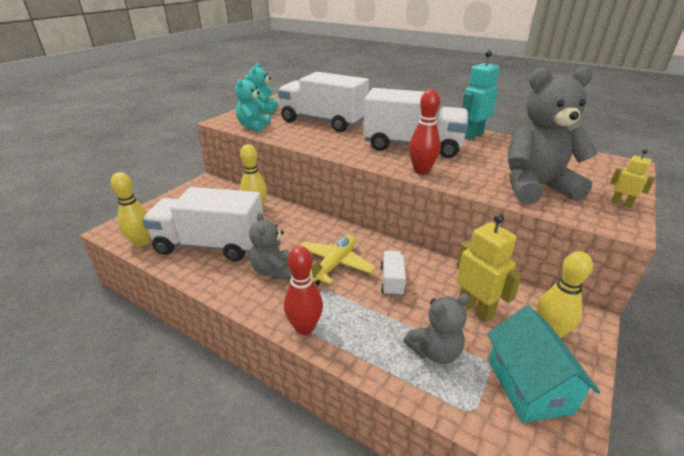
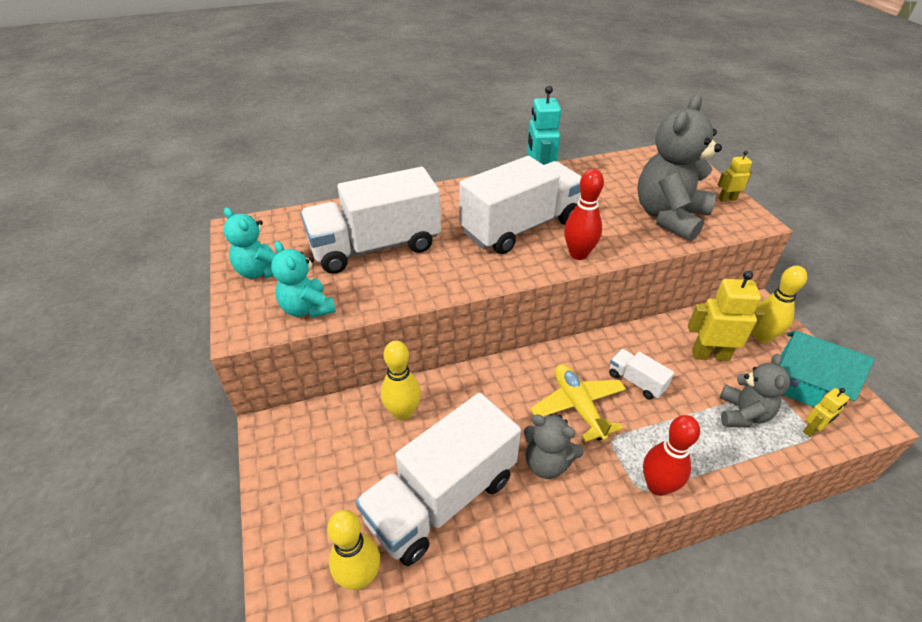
camera: 50 degrees left, 10 degrees up
none -> yellow robot [803,388,849,437]

